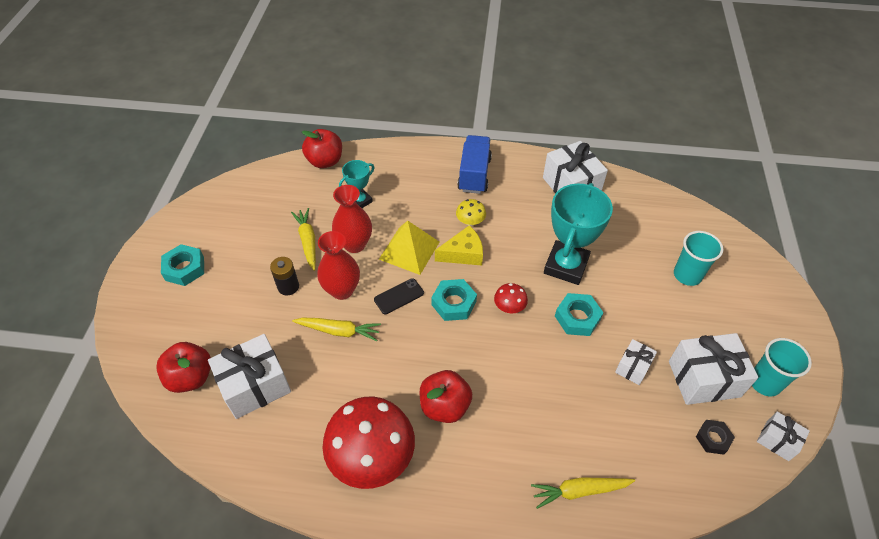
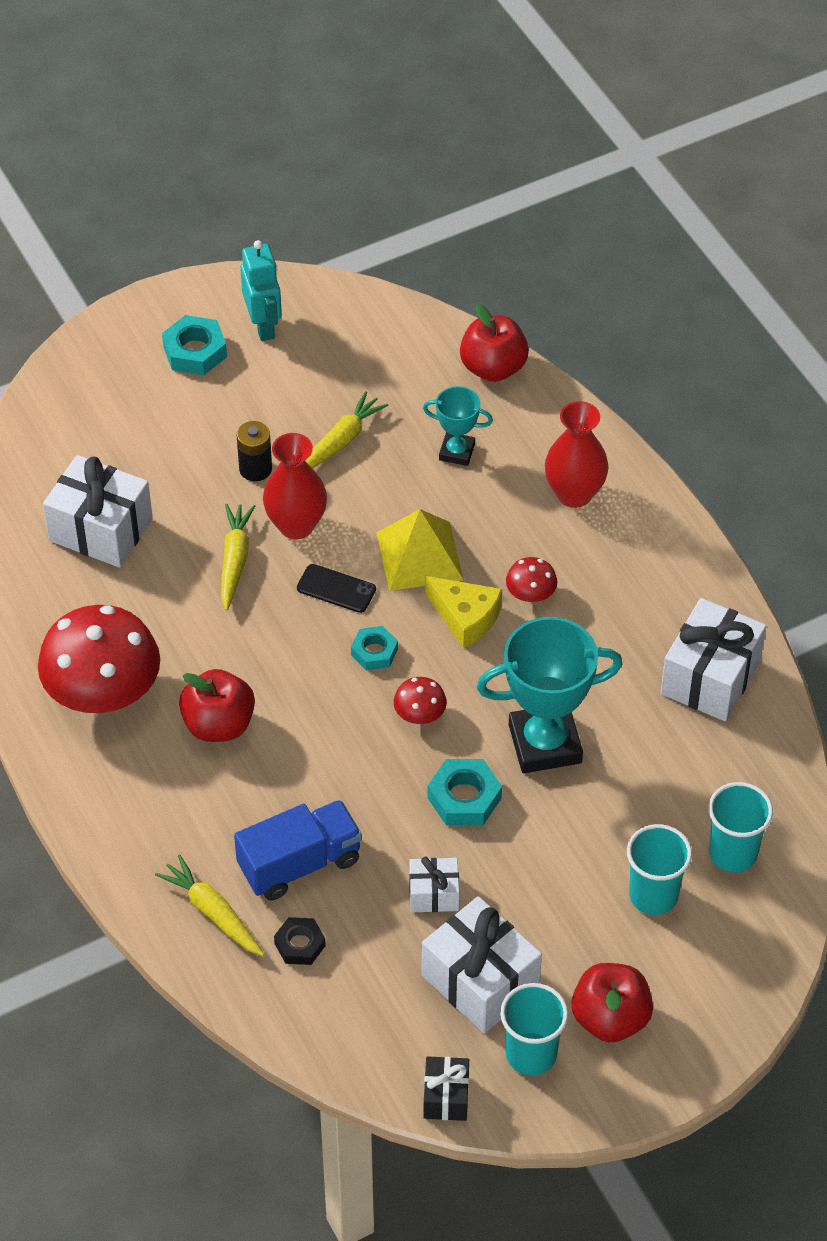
camera: 55 degrees right, 0 degrees up
red apple [156,342,211,393] -> red apple moved to [572,963,653,1042]
yellow carrot [292,317,381,341] -> yellow carrot turned 150 degrees counterclockwise [221,504,255,611]
red vase [332,185,372,253] -> red vase moved to [545,401,609,508]
turquoise nut [431,279,477,321] -> turquoise nut [351,626,398,670], size x0.67
yellow mushroom [456,199,486,226] -> red mushroom [506,557,557,602]
blue truck [457,135,492,194] -> blue truck moved to [234,800,362,900]
black nut [696,420,735,455] -> black nut moved to [274,917,326,965]
white gift [757,412,810,461] -> black gift [424,1056,469,1121]
none -> turquoise robot [240,240,282,341]
none -> turquoise cup [708,782,773,872]

